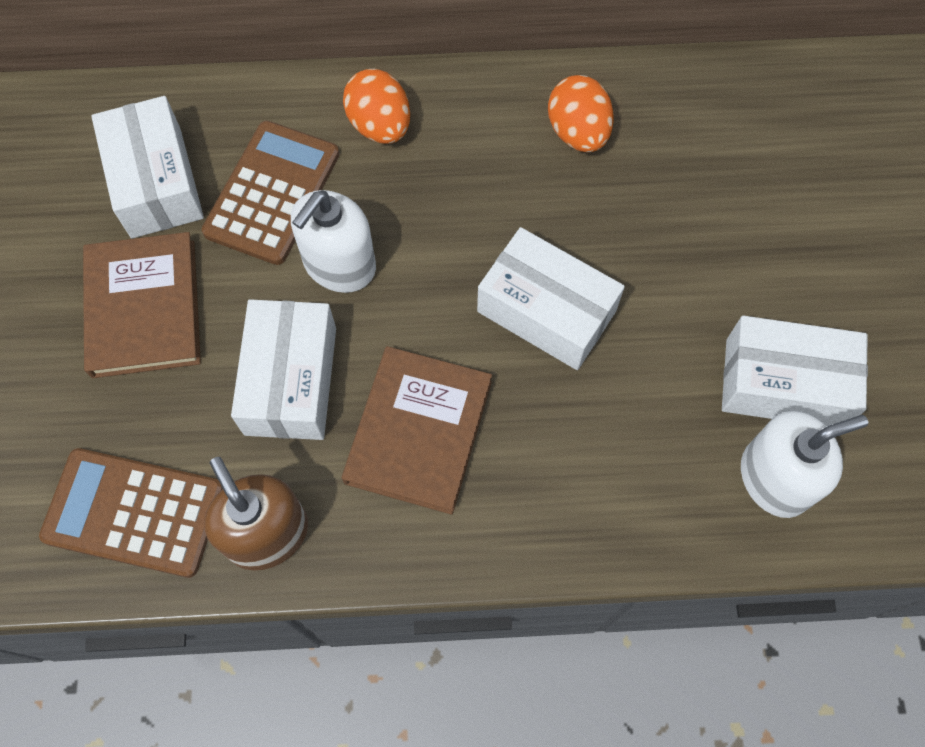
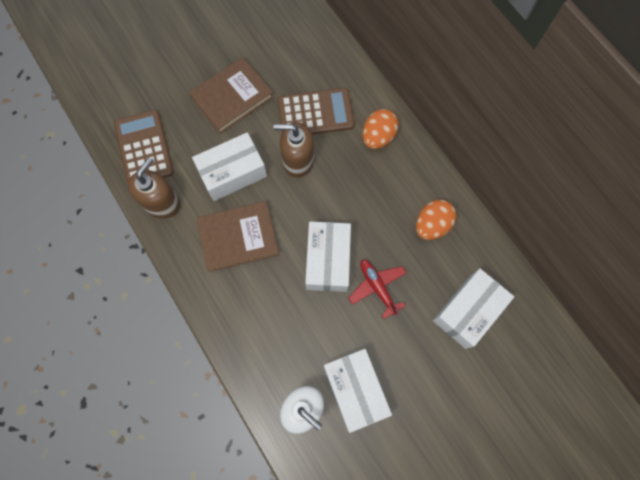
camera: 60 degrees right, 5 degrees up
white box [91,96,204,238] -> white box moved to [433,269,514,349]
white soap dispenser [291,190,376,293] -> brown soap dispenser [274,122,314,178]
none -> red plane [349,260,407,319]

